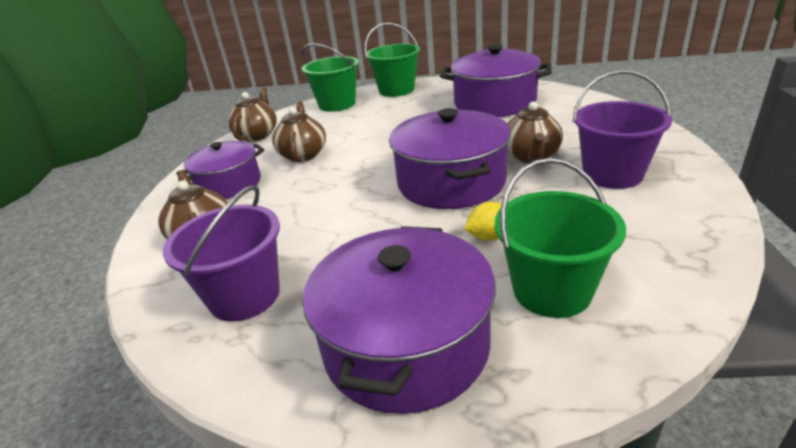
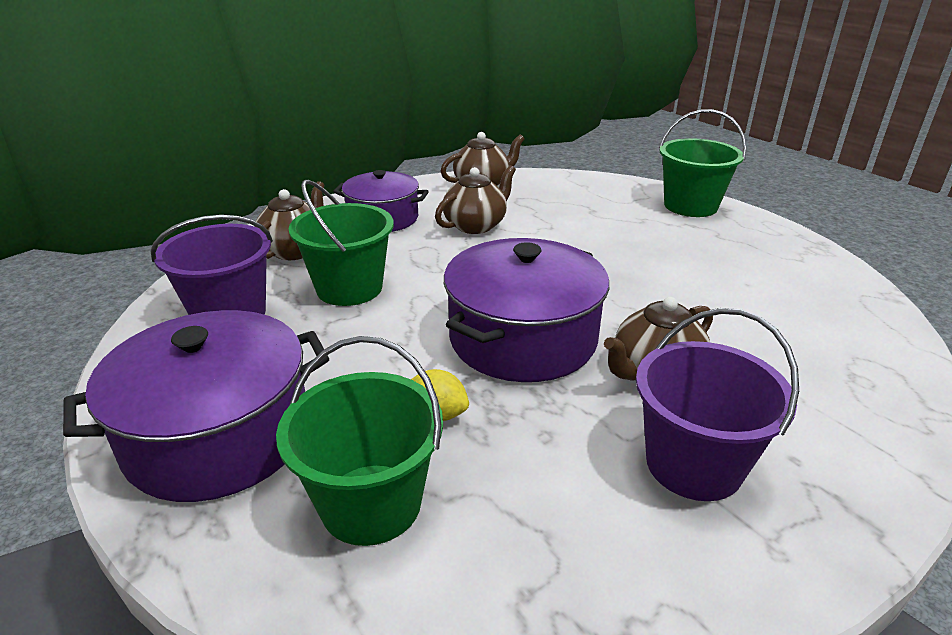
camera: 45 degrees right, 0 degrees up
green bucket [302,43,359,112] -> green bucket moved to [289,180,394,306]
purple pot [440,44,552,117] -> none

